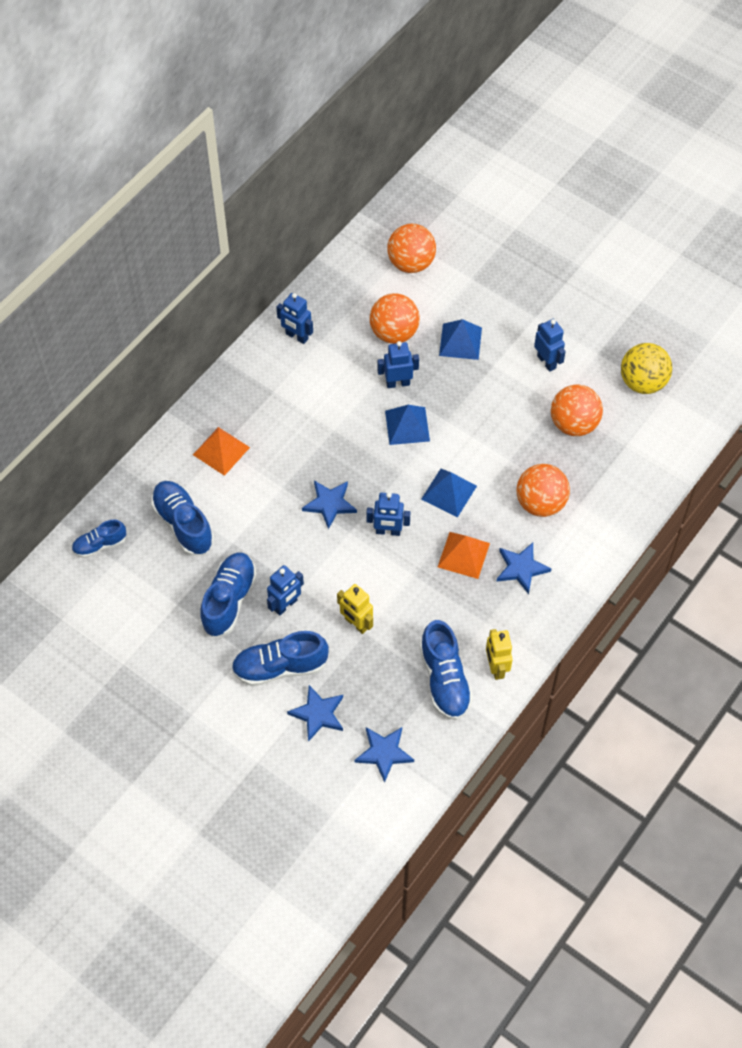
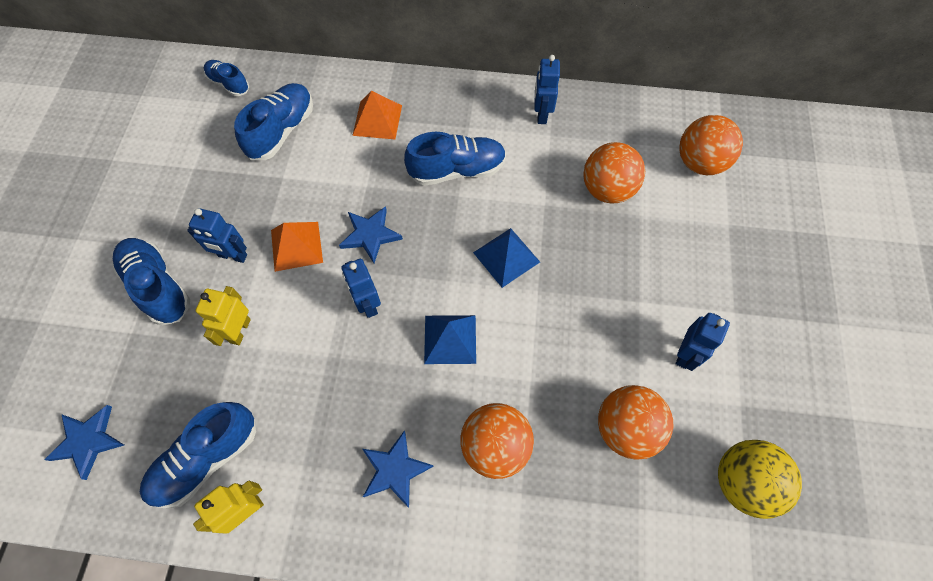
camera: 60 degrees right, 5 degrees up
blue shoe [200,552,257,637] -> blue shoe moved to [404,132,506,186]
blue star [287,685,343,742] -> none
blue robot [378,341,419,388] -> none
orange pyramid [438,532,490,579] -> orange pyramid moved to [271,222,323,272]
blue pyramid [439,319,482,360] -> none

